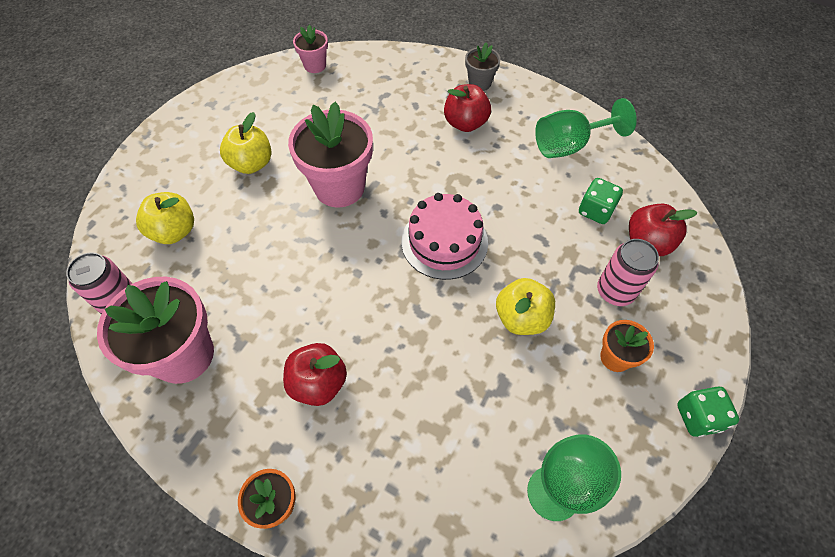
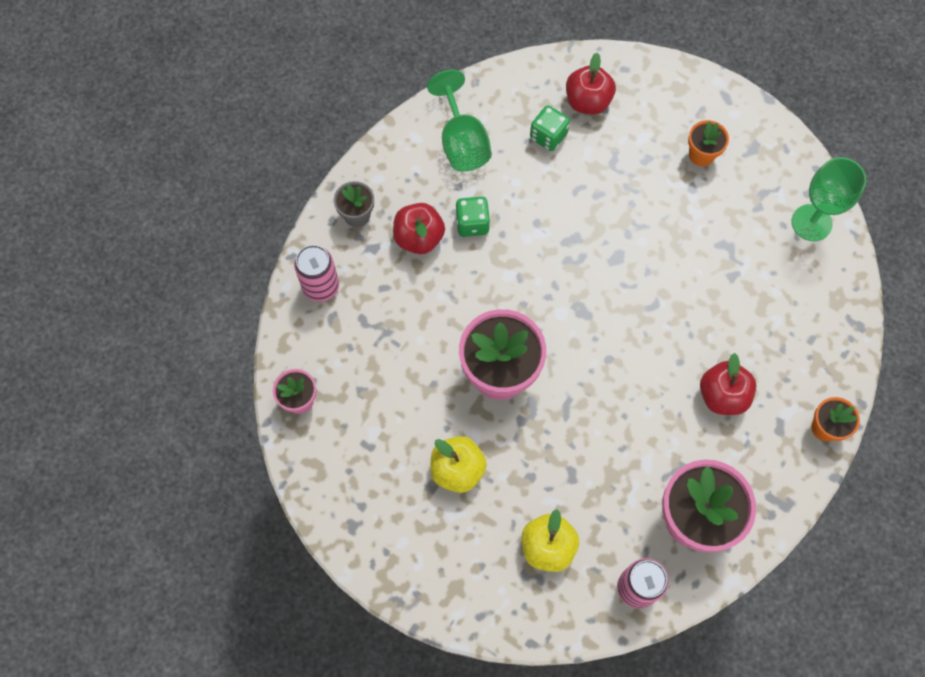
camera: 85 degrees left, 10 degrees up
pink cake [402,193,488,280] -> none
yellow apple [496,278,555,335] -> none
pink can [597,239,659,306] -> pink can moved to [294,245,339,302]
green dice [677,387,739,437] -> green dice moved to [455,196,490,237]

